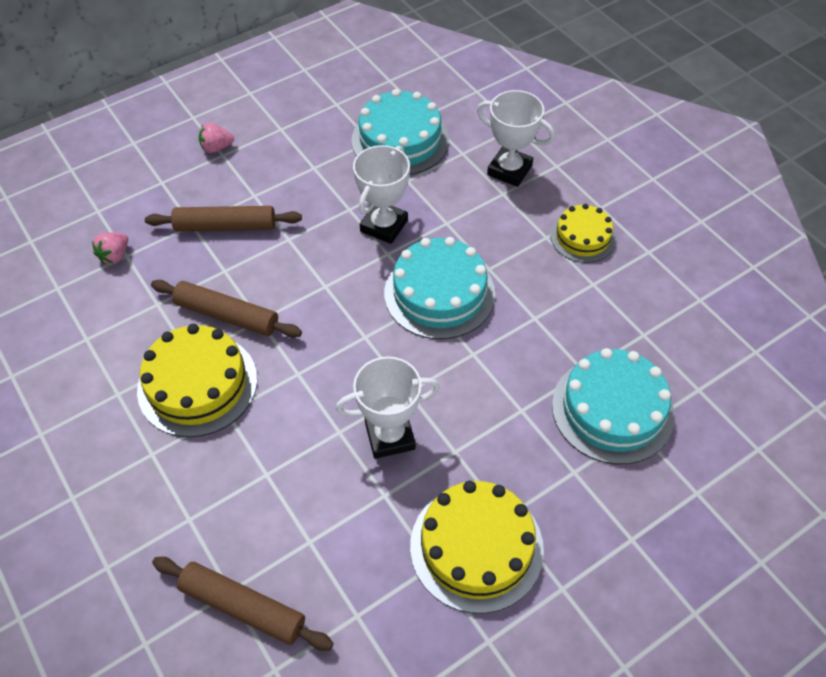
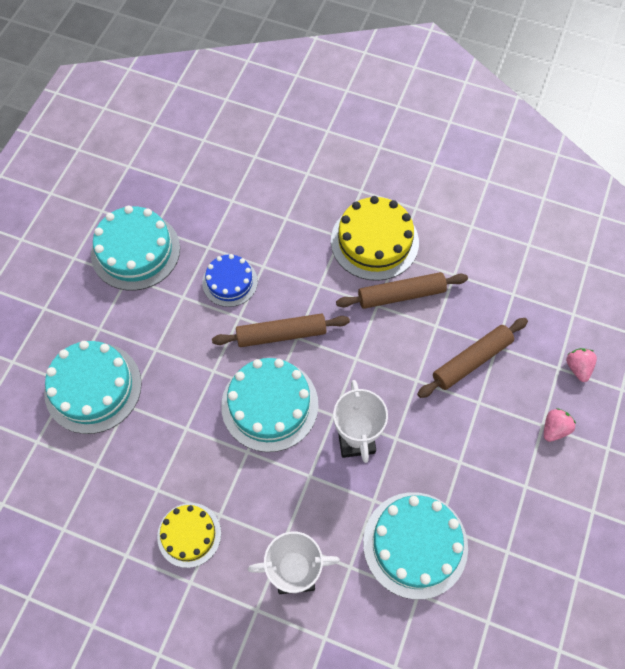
camera: 145 degrees right, 10 degrees up
pink strawberry [92,232,128,264] -> pink strawberry moved to [566,348,597,382]
brown rolling pin [152,557,334,651] -> brown rolling pin moved to [212,313,350,347]
white trophy [336,356,440,459] -> blue cake [202,254,258,307]
yellow cake [410,481,544,614] -> turquoise cake [91,205,180,291]

